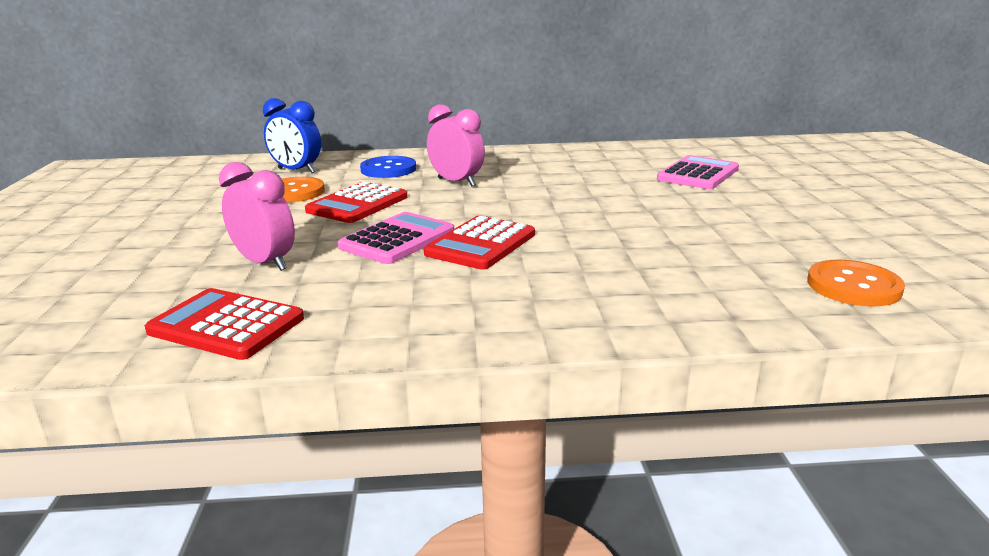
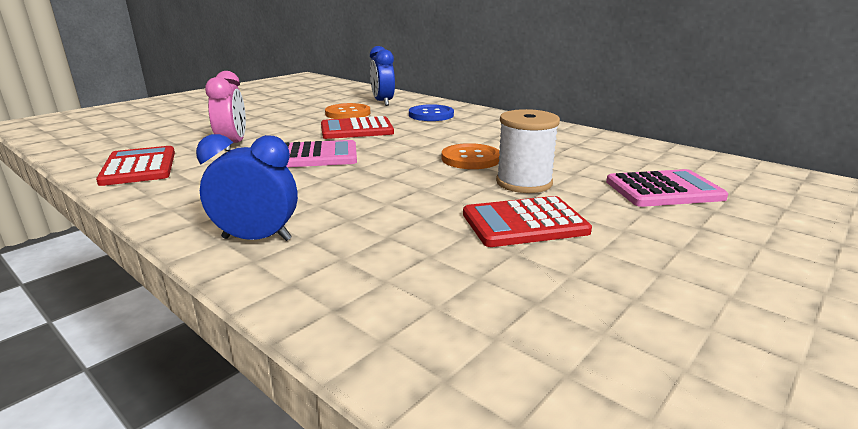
camera: 45 degrees right, 0 degrees up
red calculator [424,216,535,270] -> red calculator moved to [463,196,592,247]
pink clock [427,104,485,186] -> none
orange button [807,260,905,307] -> orange button moved to [442,143,500,169]
none -> blue clock [196,134,298,241]
none -> white spool [496,109,560,193]

